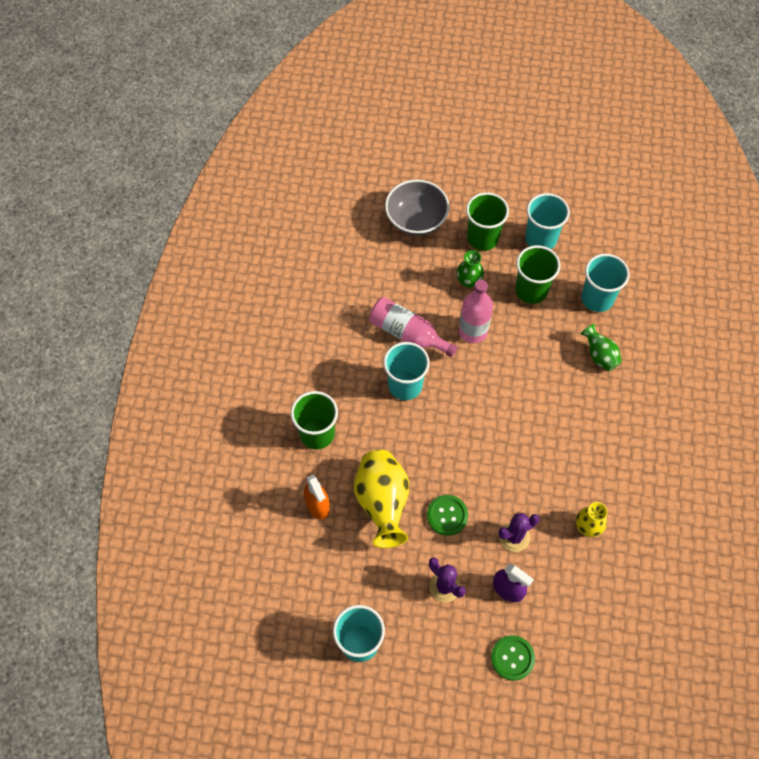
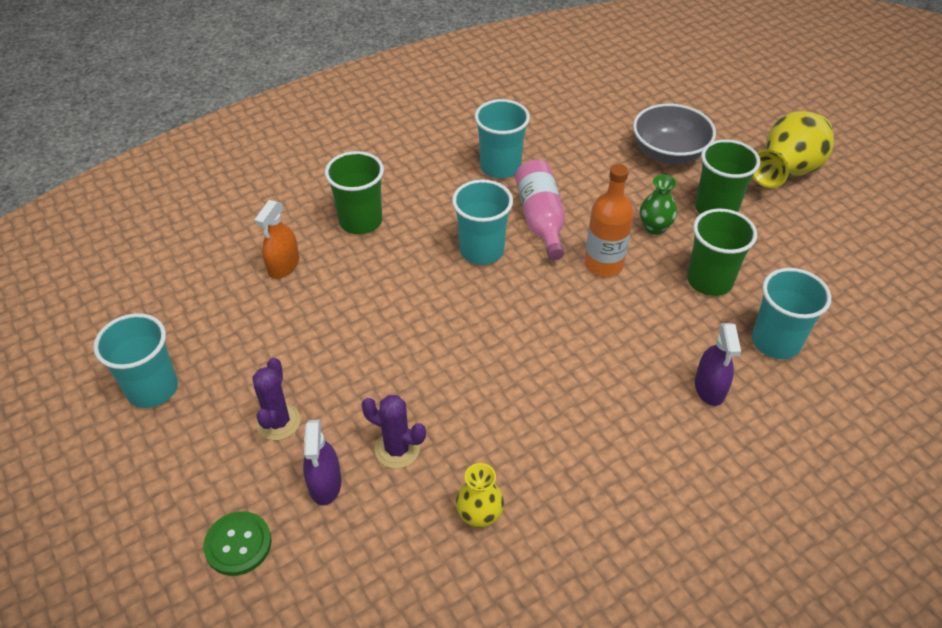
camera: 50 degrees right, 15 degrees down
yellow vase [354,450,409,548] -> yellow vase moved to [752,111,834,188]
green button [427,495,468,536] -> none
pink bottle [459,280,493,343] -> orange bottle [584,164,634,277]
turquoise cup [525,193,570,249] -> turquoise cup moved to [474,99,530,178]
green vase [580,324,622,371] -> purple spray bottle [695,323,741,406]

